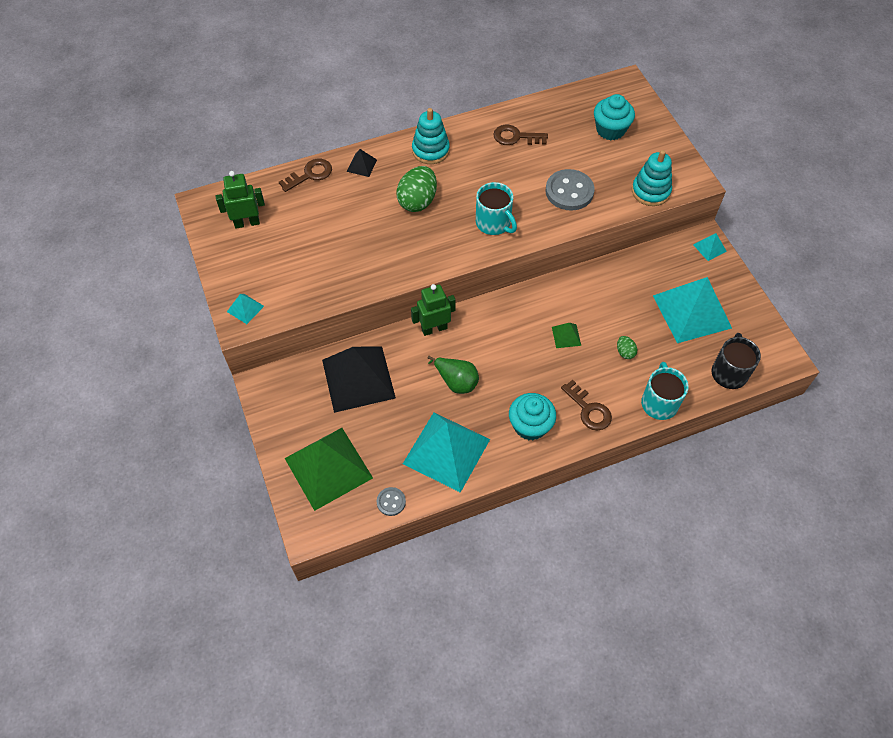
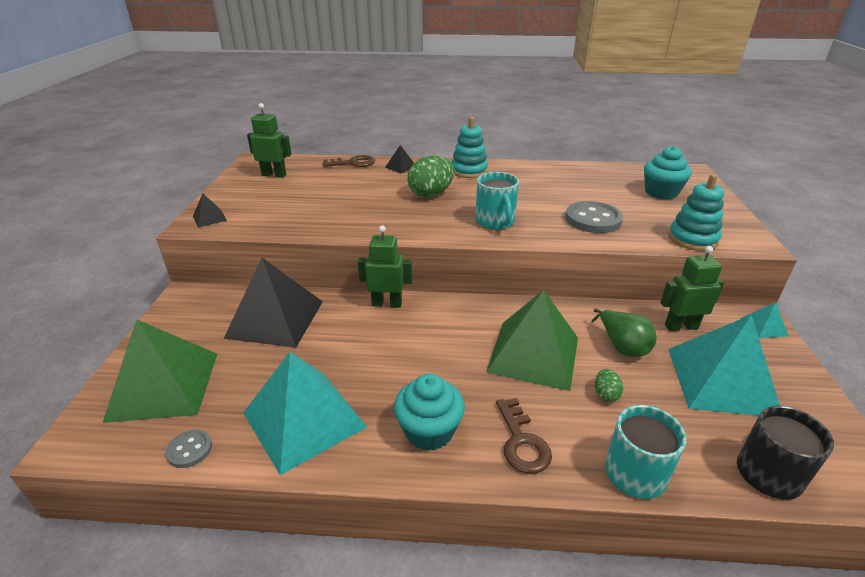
camera: 25 degrees right, 25 degrees down
turquoise pyramid [227,294,264,324] -> black pyramid [193,194,227,227]
green pear [428,356,479,394] -> green pear moved to [591,308,656,357]
brown key [493,125,548,145] -> none
green pyramid [552,323,581,348] -> green pyramid [486,290,578,391], size x2.38
none -> green robot [660,246,724,331]

